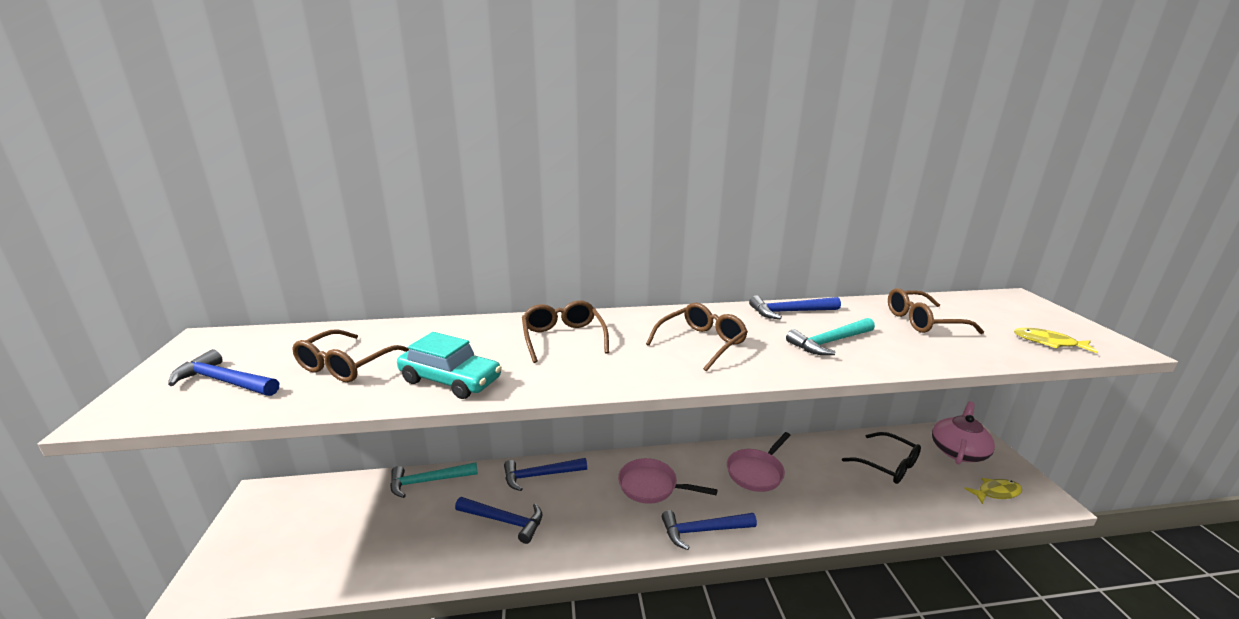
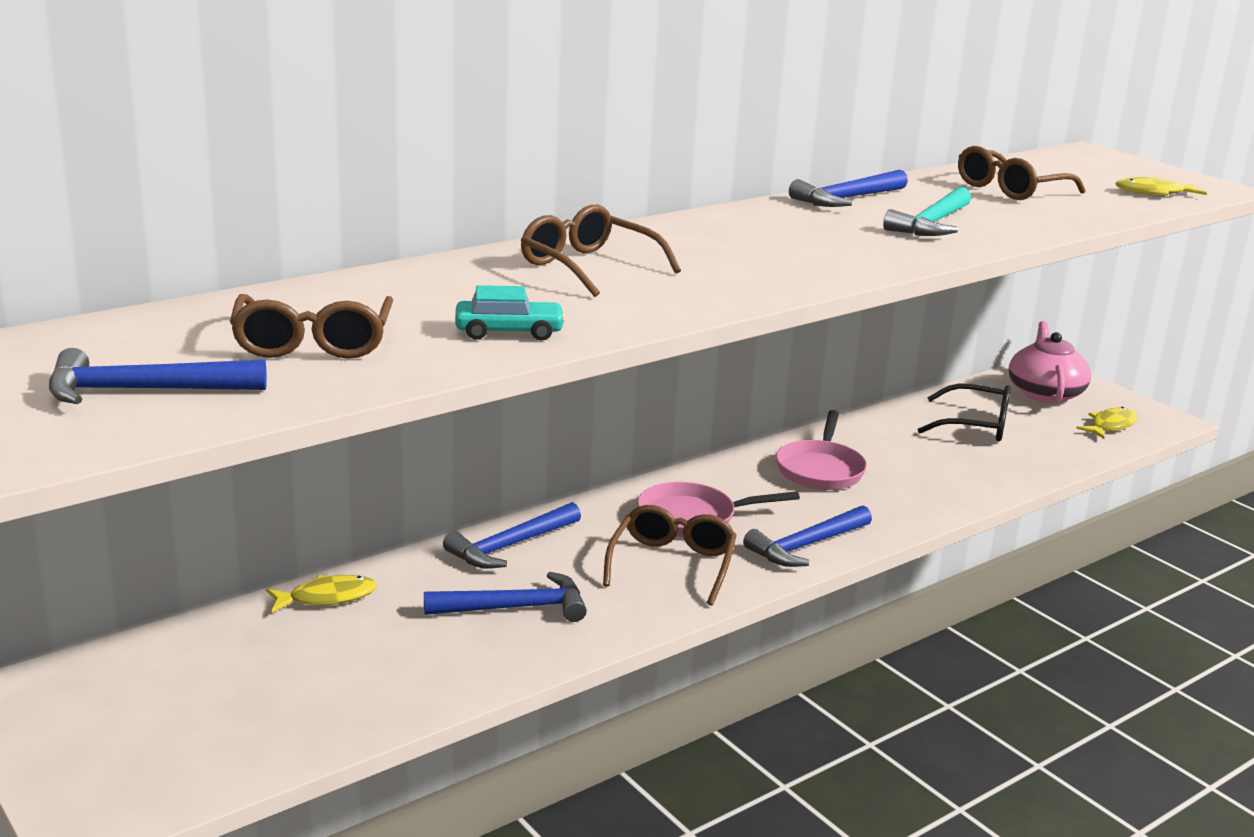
camera: 30 degrees left, 0 degrees up
turquoise hammer [390,462,477,498] -> yellow fish [266,575,377,613]
turquoise car [397,332,502,399] -> turquoise car [455,285,565,341], size x0.65
brown glasses [646,303,748,371] -> brown glasses moved to [603,505,737,606]

